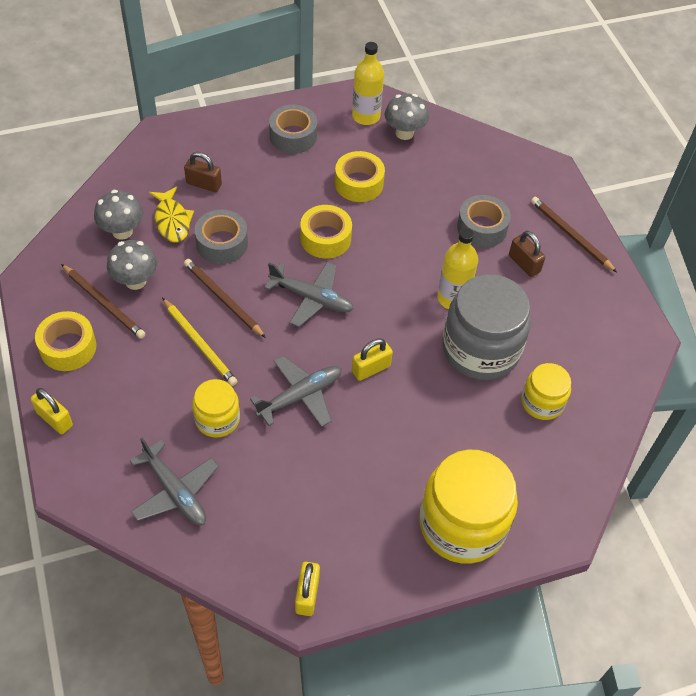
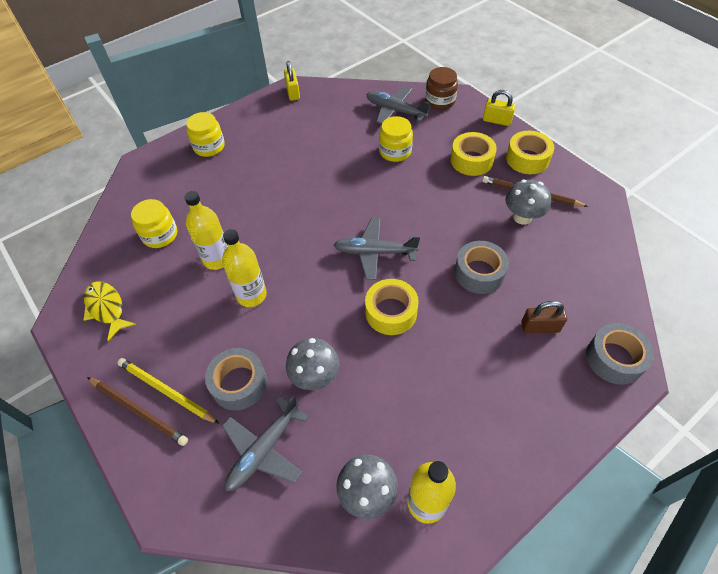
camera: 165 degrees right, 0 degrees up
grey mushroom [94,190,143,240] -> grey mushroom moved to [286,338,340,390]
yellow fish [149,186,194,242] -> yellow fish moved to [83,281,136,341]
yellow pencil [162,298,238,386] -> yellow pencil moved to [118,358,219,424]
brown pencil [184,259,266,338] -> none
grey plane [250,356,342,427] -> grey plane moved to [222,395,309,491]
grey tape [269,105,317,154] -> grey tape moved to [586,323,654,385]
yellow tape [335,151,385,202] -> yellow tape moved to [450,132,497,176]
yellow padlock [352,339,393,381] -> none
yellow jar [419,449,518,564] -> yellow jar [186,112,225,157], size x0.54
grey jar [442,274,531,380] -> yellow bottle [185,191,228,270]
brown padlock [509,231,545,277] -> none
none -> brown jar [425,67,458,110]

